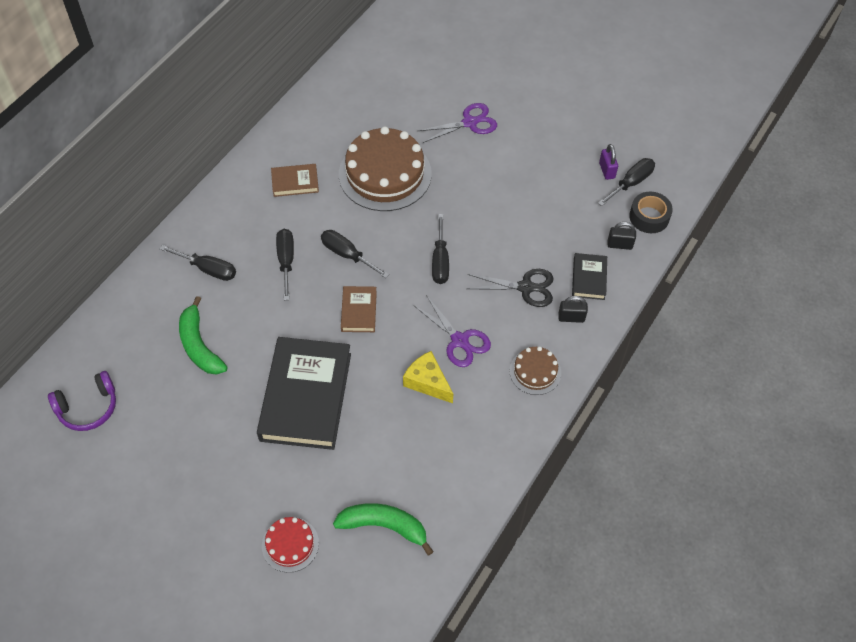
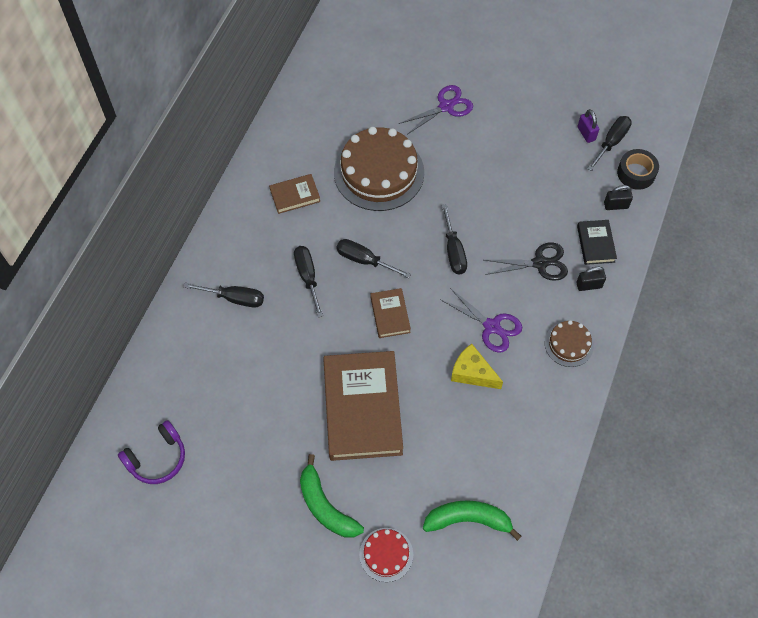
camera: 10 degrees left, 5 degrees up
green banana [179,296,228,375] -> green banana moved to [300,454,364,537]
black book [257,337,351,450] -> brown book [323,351,403,461]

